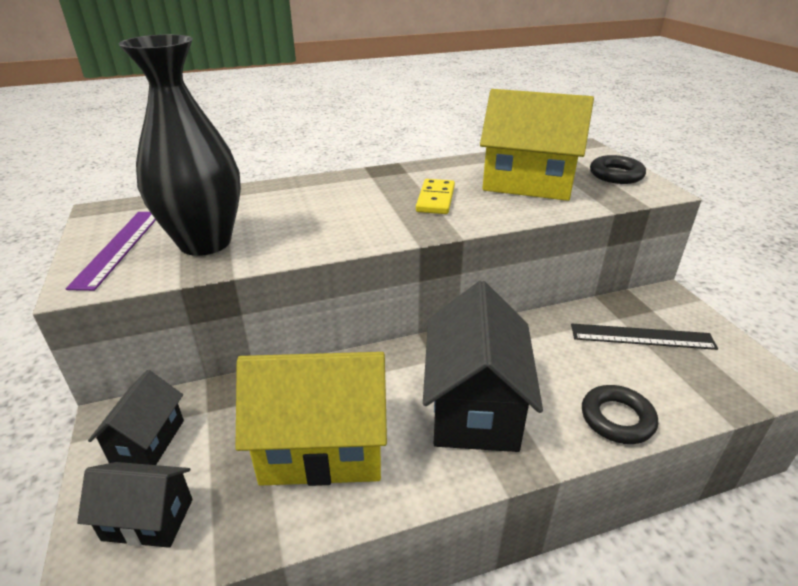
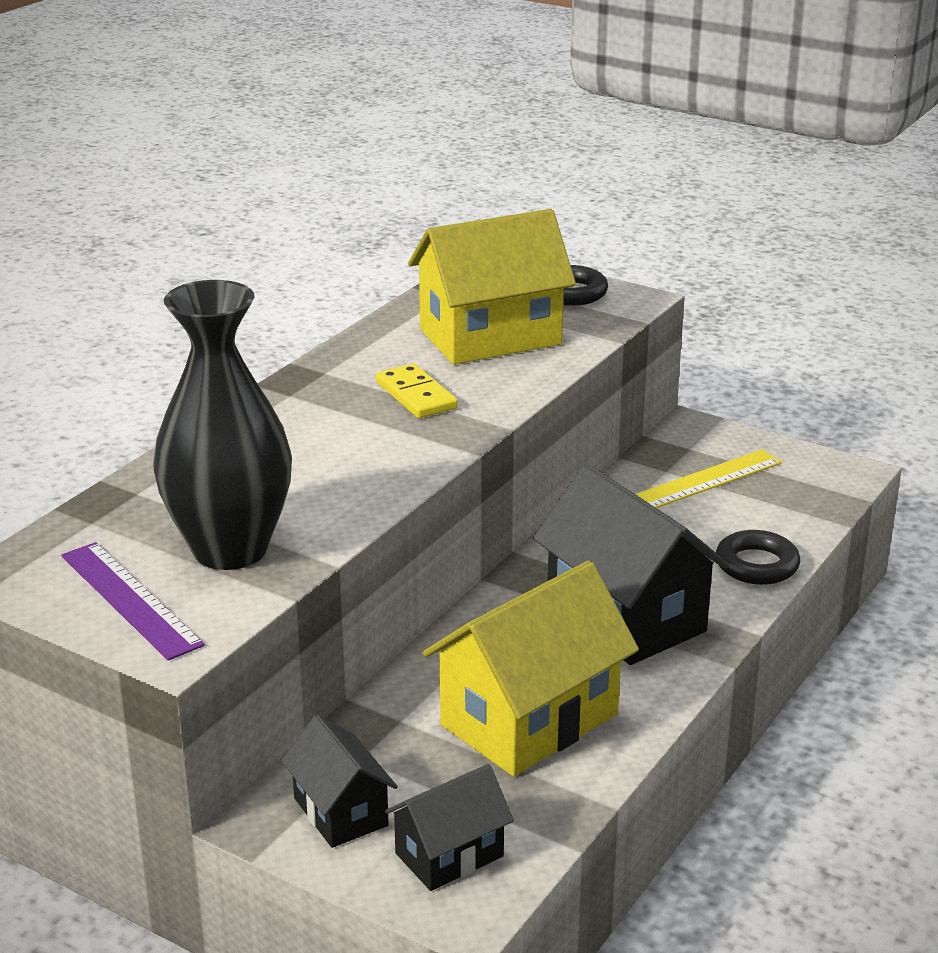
camera: 40 degrees left, 5 degrees down
black ruler [571,324,718,350] -> yellow ruler [636,450,782,508]

